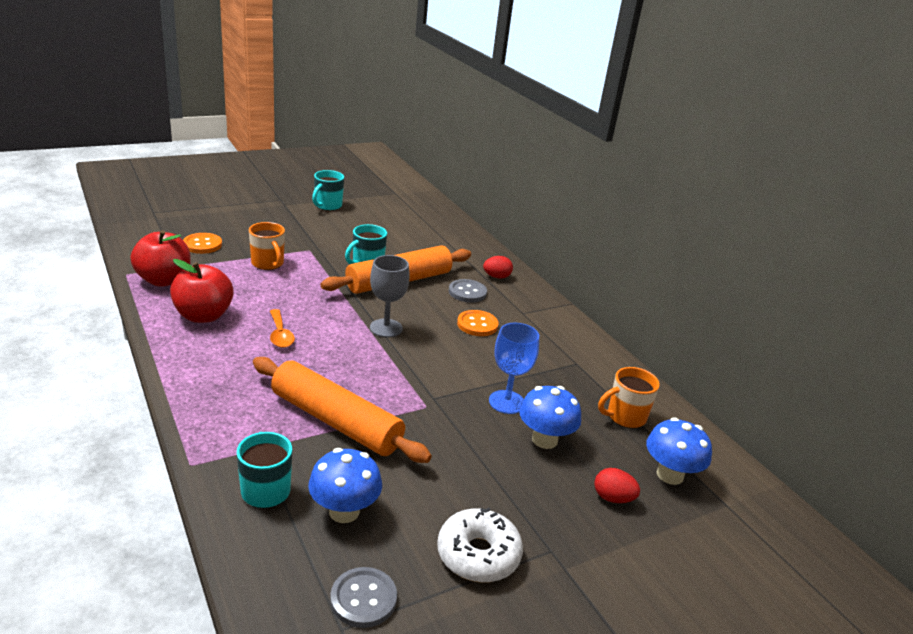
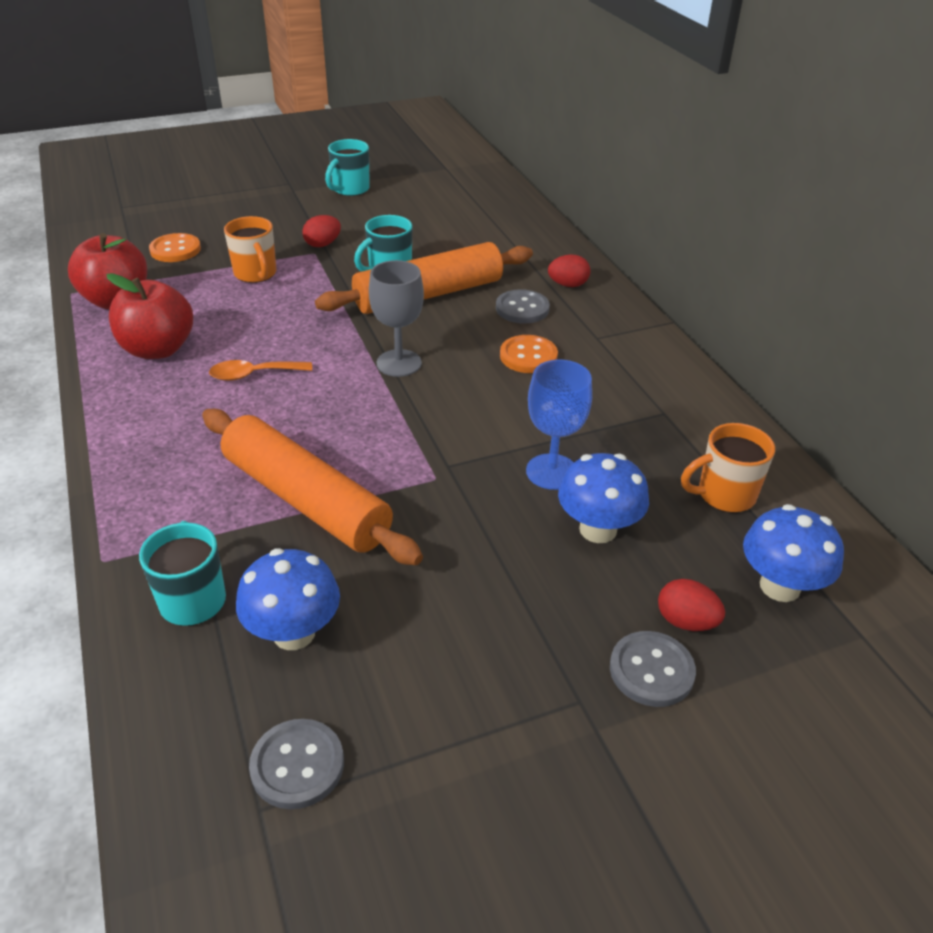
camera: 10 degrees right, 10 degrees up
orange spoon [270,309,295,348] -> orange spoon turned 90 degrees clockwise [209,360,312,381]
white donut [437,507,523,583] -> none
none -> red egg [302,215,341,247]
none -> grey button [610,631,696,707]

